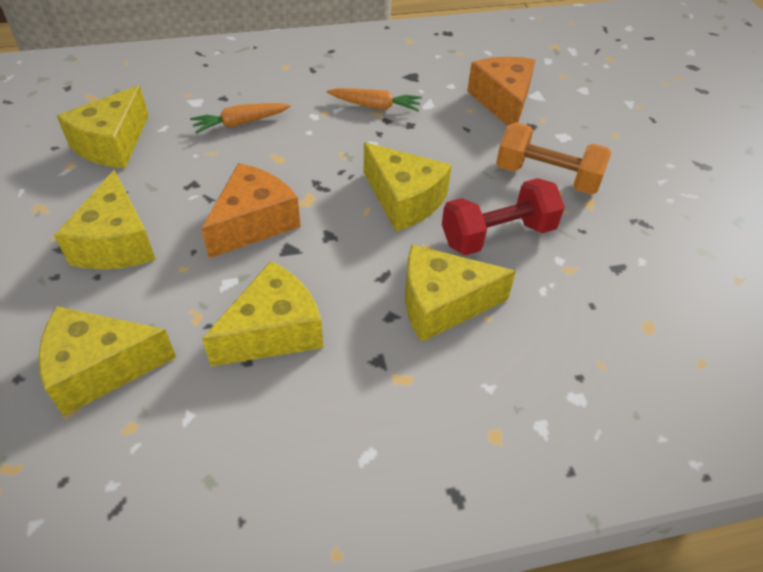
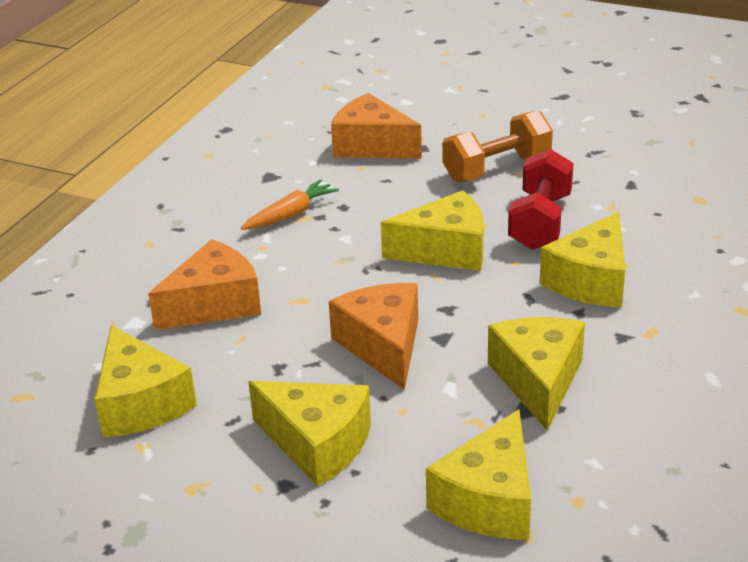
camera: 50 degrees left, 15 degrees down
orange carrot [190,103,290,134] -> orange cheese [148,239,261,330]

